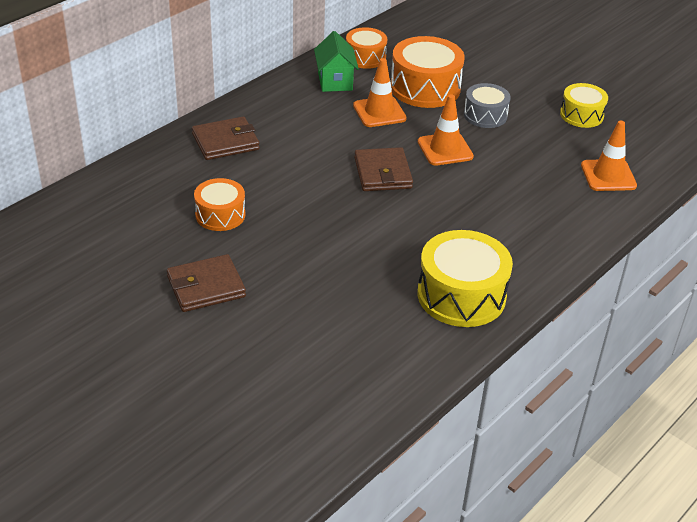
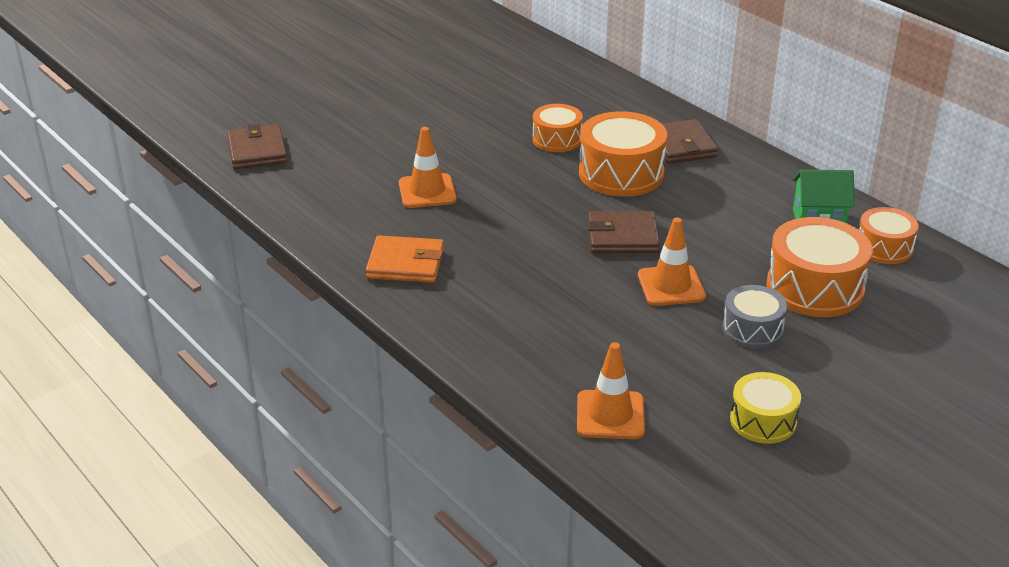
camera: 100 degrees right, 5 degrees down
brown wallet [167,254,246,312] -> brown wallet moved to [227,124,287,169]
orange traffic cone [353,58,407,127] -> orange traffic cone moved to [399,127,457,208]
yellow drum [418,230,513,327] -> orange wallet [366,235,444,283]
none -> orange drum [579,111,667,197]

